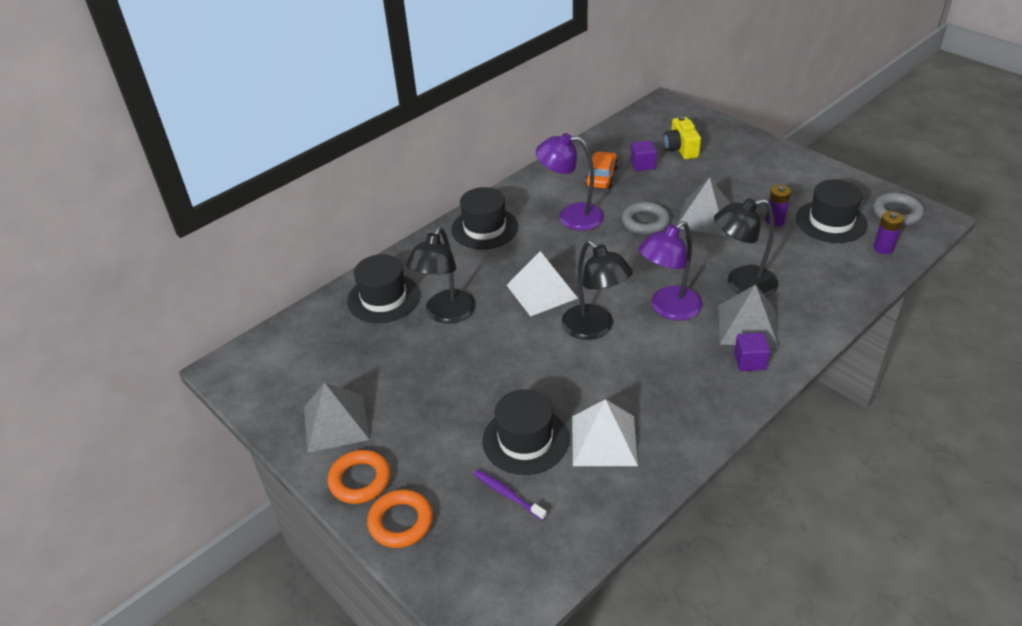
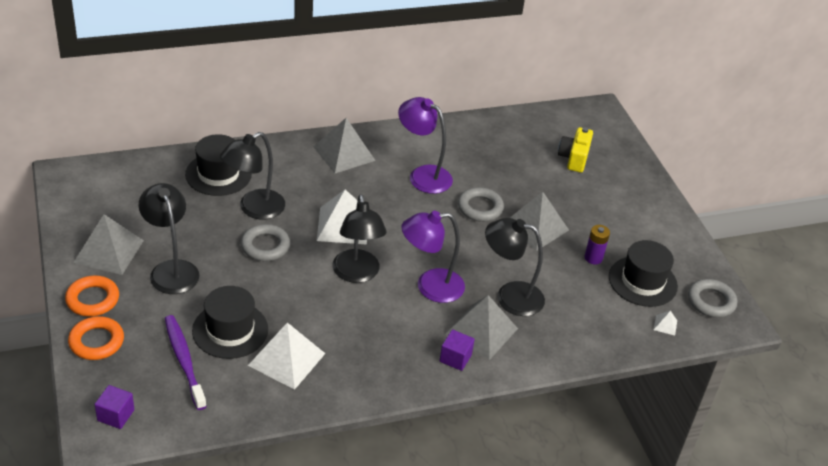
camera: 20 degrees right, 0 degrees up
black hat [451,187,518,249] -> grey pyramid [313,118,376,173]
purple toothbrush [473,469,547,520] -> purple toothbrush [165,315,207,410], size x1.62
orange car [585,151,618,189] -> none
purple cube [631,140,657,171] -> purple cube moved to [94,385,134,429]
purple battery [874,211,904,254] -> white pyramid [654,311,677,336]
none -> black lamp [139,183,199,294]
none -> grey ring [241,224,290,261]

